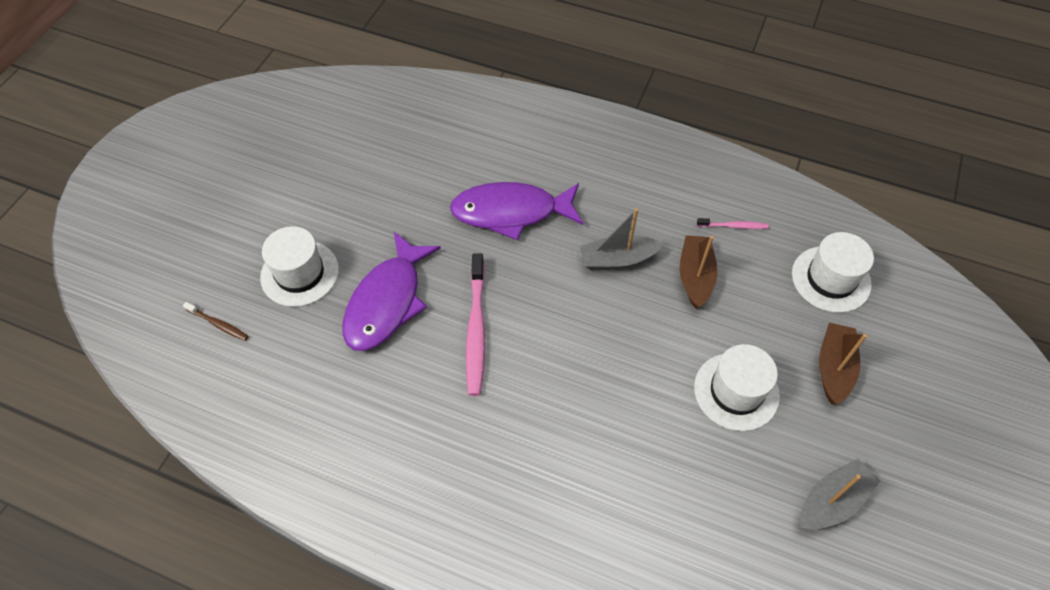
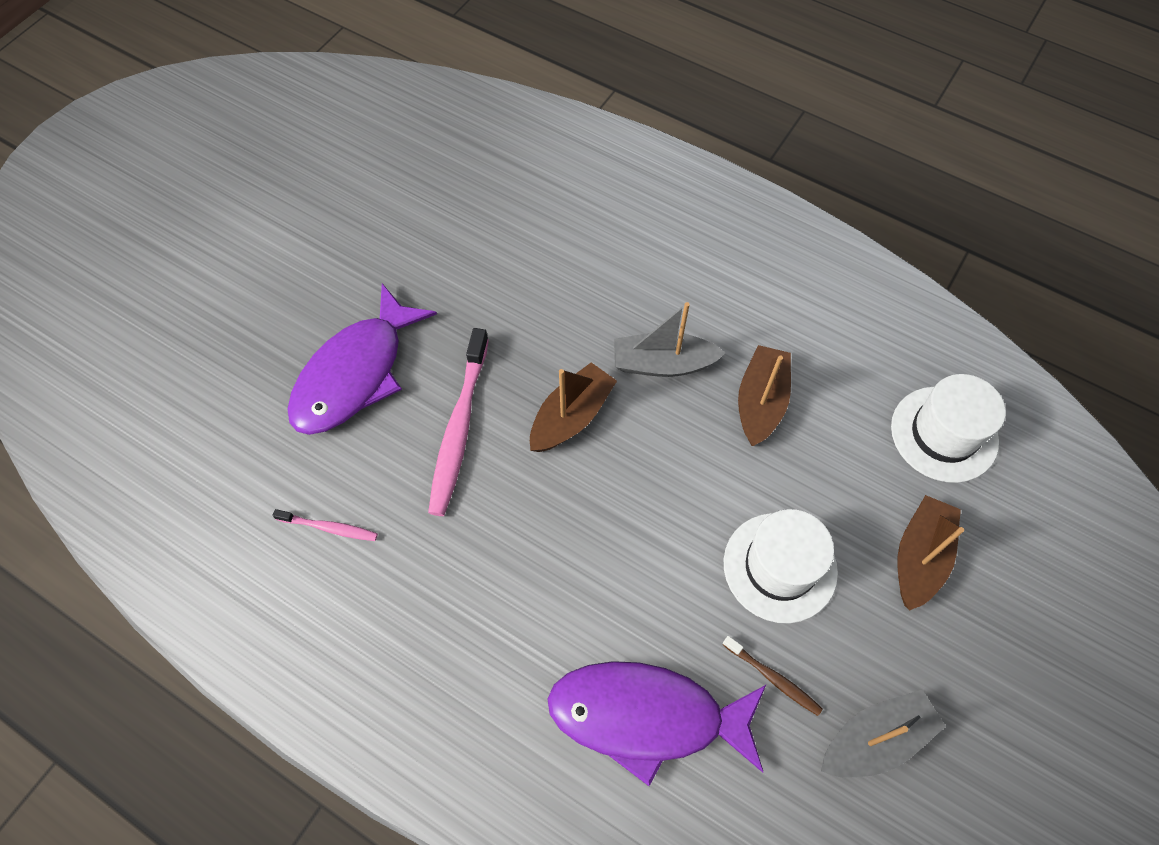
camera: 10 degrees right, 5 degrees up
brown toothbrush [183,302,249,341] -> brown toothbrush moved to [722,636,823,716]
white hat [260,226,339,307] -> none
purple fish [450,182,583,240] -> purple fish moved to [548,661,766,786]
pink toothbrush [697,218,769,229] -> pink toothbrush moved to [273,509,378,541]
none -> brown boat [530,362,617,452]

